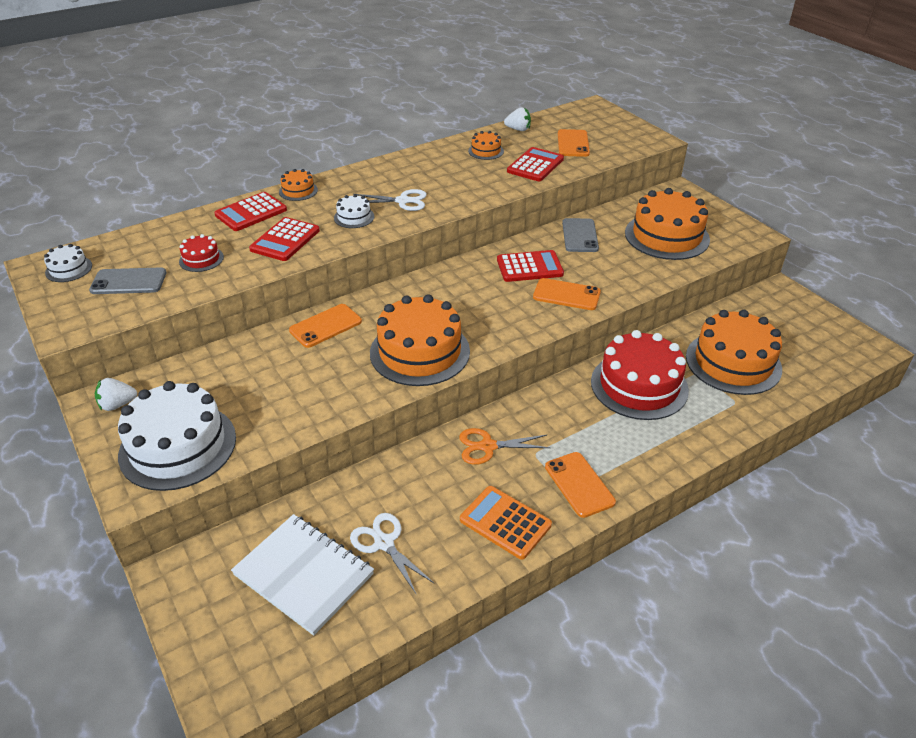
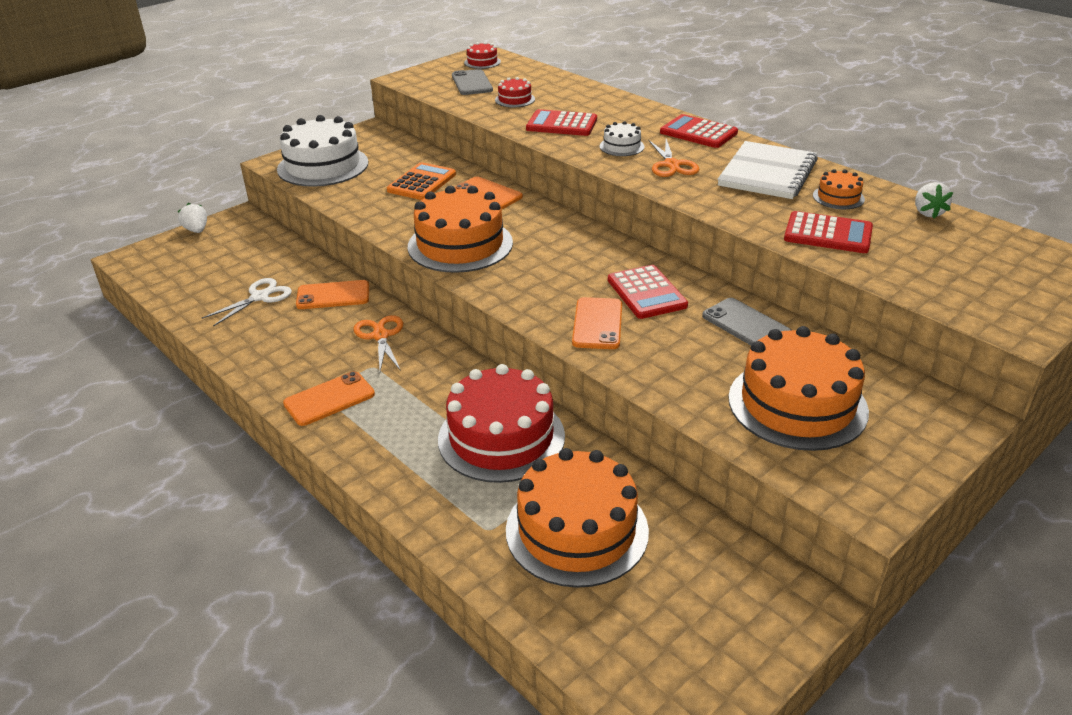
camera: 80 degrees right, 5 degrees down
white cake [44,244,92,282] -> red cake [464,42,501,69]
white strawberry [95,378,137,411] -> white strawberry moved to [178,203,207,233]
red calculator [214,192,287,231] -> red calculator moved to [660,114,738,148]
white notebook [231,514,374,636] -> white notebook moved to [718,141,818,199]
orange cake [279,169,318,201] -> none
white scissors [357,189,427,211] -> orange scissors [649,139,699,177]
orange calculator [460,486,552,560] -> orange calculator moved to [387,162,456,200]
orange phone [558,129,590,157] -> orange phone moved to [296,280,369,309]
grey phone [562,218,599,252] -> grey phone turned 60 degrees clockwise [702,298,791,345]

